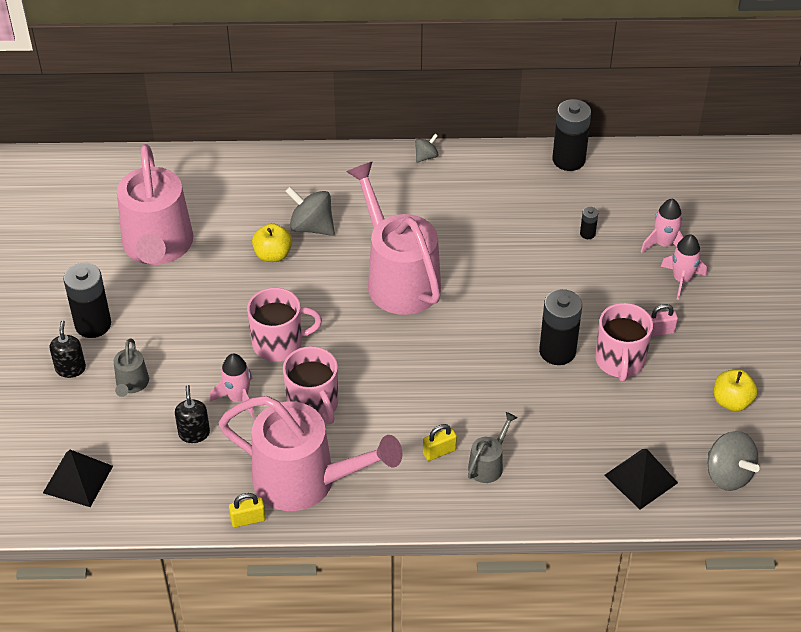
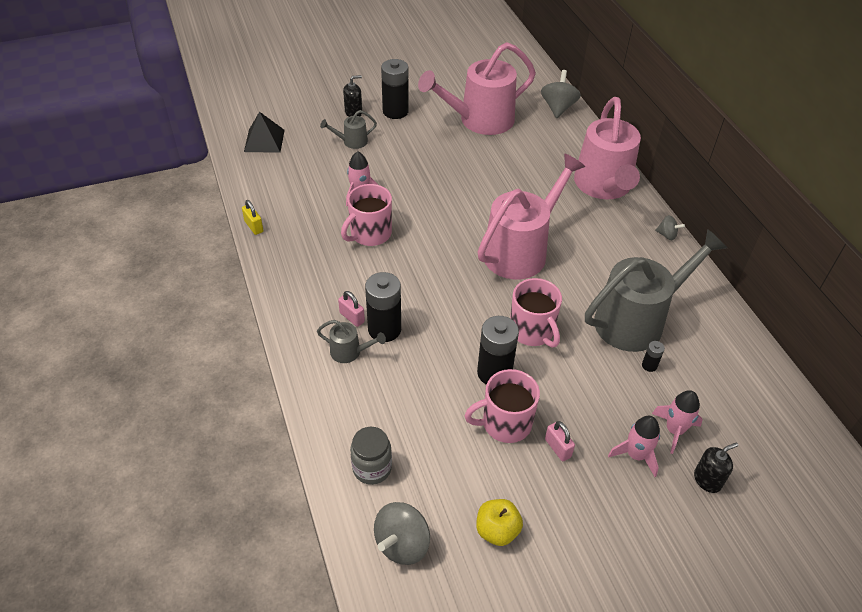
camera: 70 degrees right, 0 degrees up
black soap dispenser [175,385,210,443] -> black soap dispenser moved to [694,442,738,493]
pink watering can [218,396,402,511] -> pink watering can moved to [574,97,641,200]
pink mug [247,287,322,362] -> pink mug moved to [510,278,562,348]
yellow apple [252,223,292,262] -> none
grey spinning top [285,187,335,236] -> grey spinning top moved to [541,70,581,118]
yellow padlock [423,424,457,461] -> pink padlock [338,291,365,327]
black battery [552,99,591,171] -> black battery moved to [365,272,401,342]
black pyramid [604,449,678,510] -> grey jar [350,427,392,485]
none -> grey watering can [585,229,727,352]

